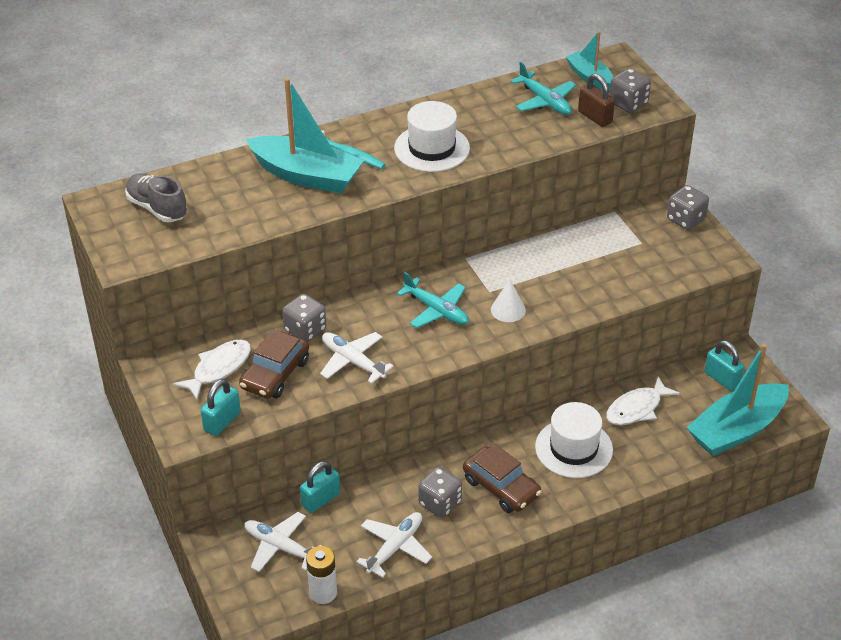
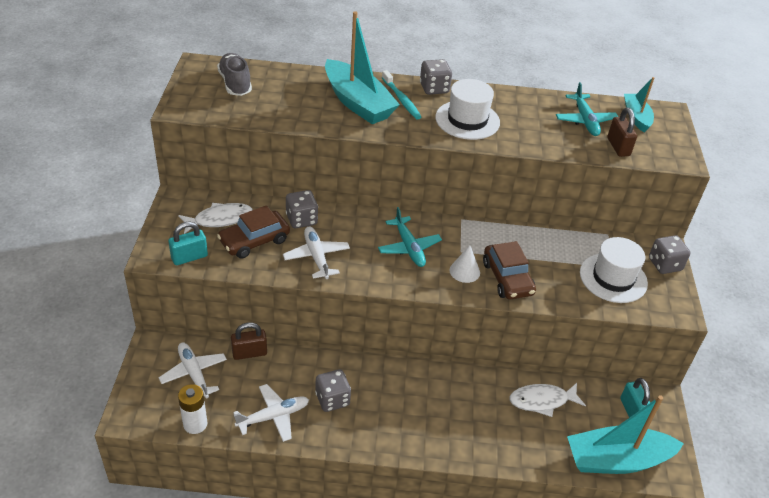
camera: 25 degrees right, 0 degrees up
turquoise padlock [300,461,340,513] -> brown padlock [231,322,267,360]
brown car [463,444,541,513] -> brown car moved to [483,241,536,299]
white hat [535,402,613,478] -> white hat moved to [580,237,648,303]
grey dice [610,68,651,113] -> grey dice moved to [420,59,452,95]

